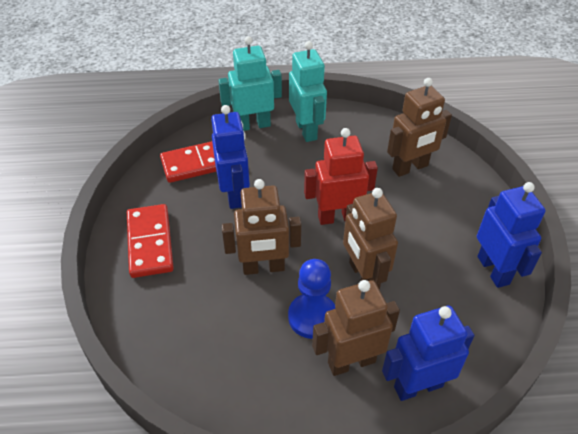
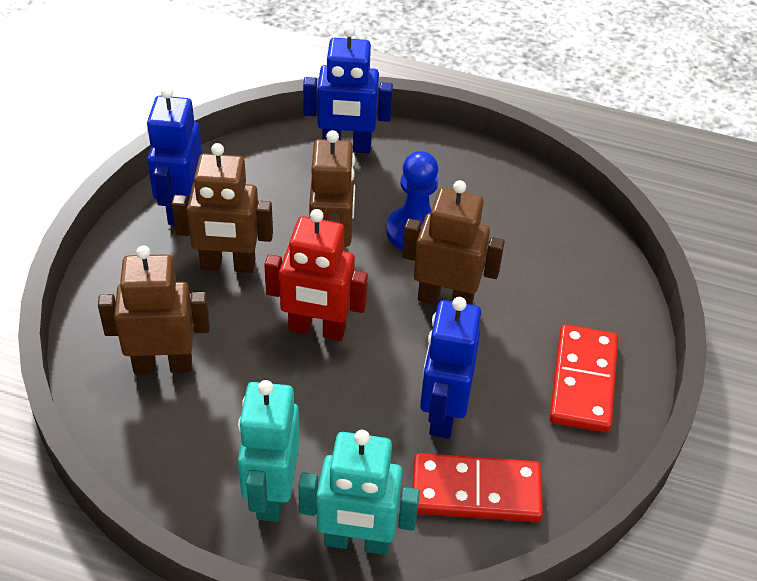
camera: 160 degrees left, 0 degrees up
brown robot [312,280,400,376] -> brown robot moved to [172,143,273,273]

